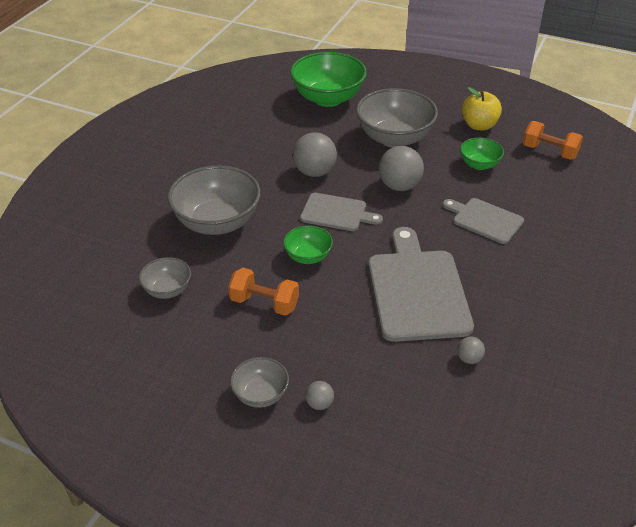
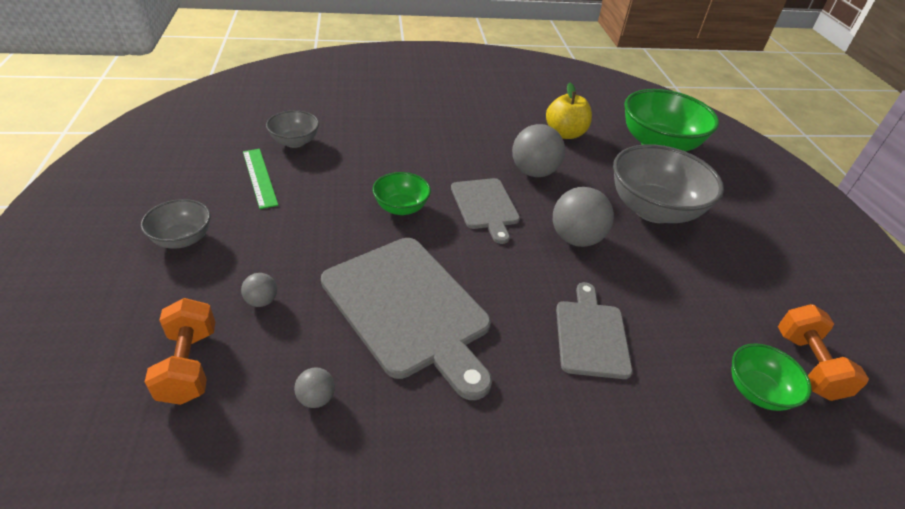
camera: 55 degrees right, 0 degrees up
grey bowl [168,165,261,235] -> none
orange dumbbell [228,268,299,316] -> orange dumbbell moved to [145,298,215,405]
grey ball [305,381,334,410] -> grey ball moved to [241,273,277,307]
grey cutting board [368,227,474,342] -> grey cutting board turned 90 degrees clockwise [321,238,492,400]
green bowl [460,138,504,170] -> green bowl moved to [731,343,812,411]
yellow apple [461,87,502,130] -> yellow apple moved to [546,83,592,139]
none -> green ruler [243,149,278,209]

